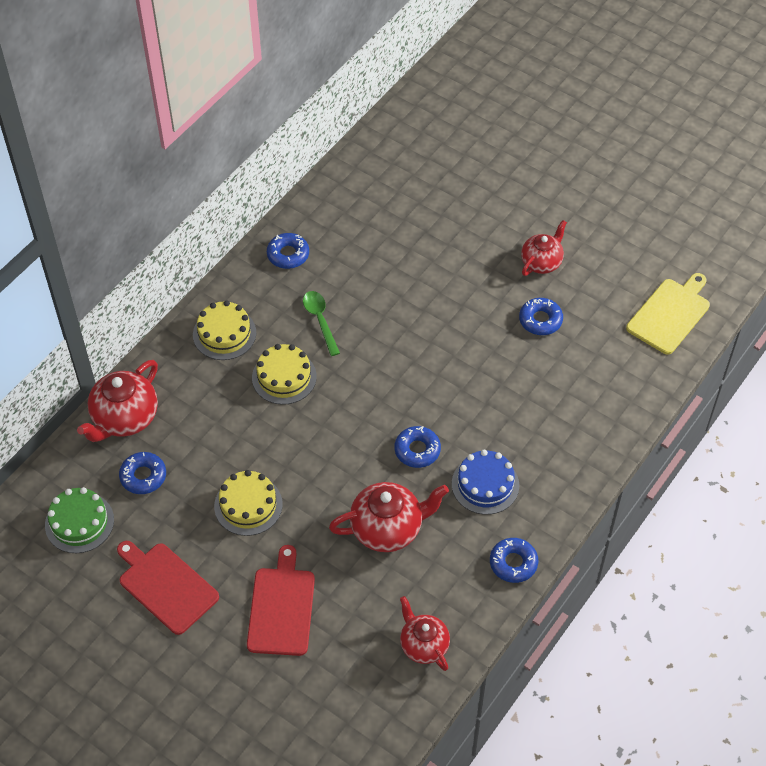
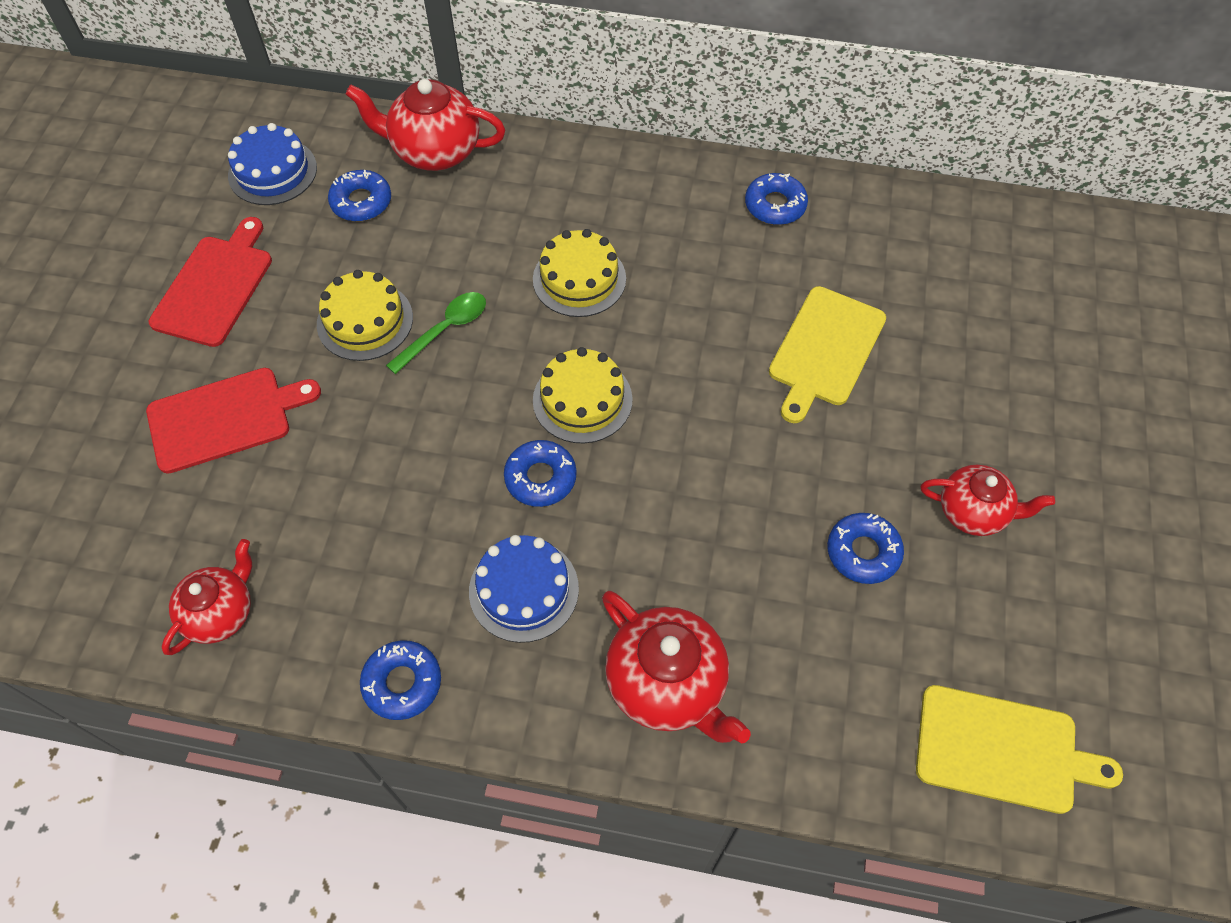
camera: 65 degrees right, 5 degrees up
green cake [45,487,114,553] -> blue cake [228,123,317,205]
yellow cake [193,300,256,360] -> yellow cake moved to [533,347,633,443]
green spoon [303,291,340,356] -> green spoon moved to [386,292,486,374]
red teapot [329,482,449,552] -> red teapot moved to [602,591,751,743]
none -> yellow cutting board [769,286,886,423]

